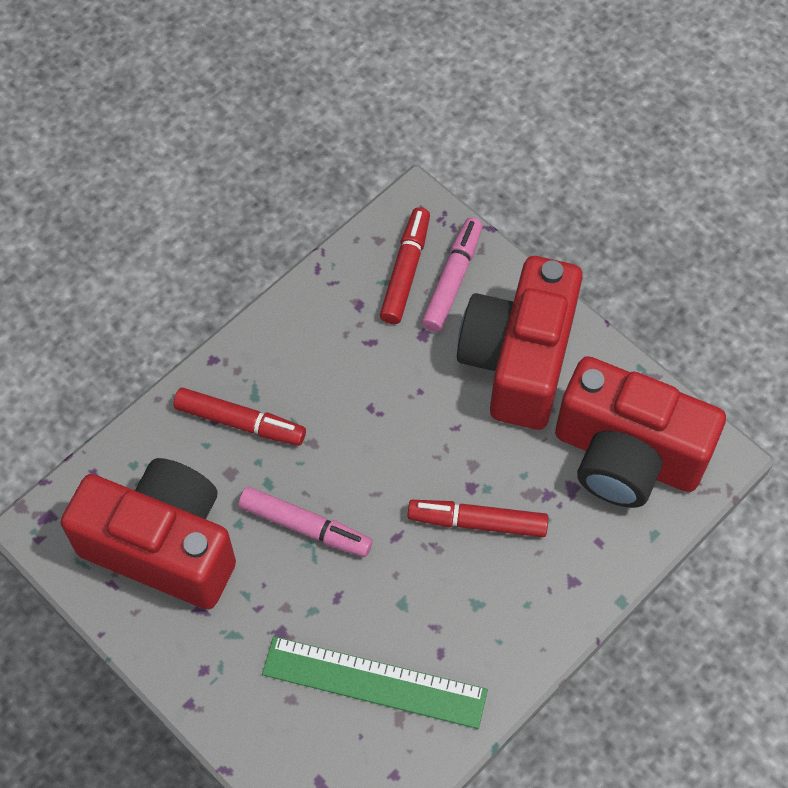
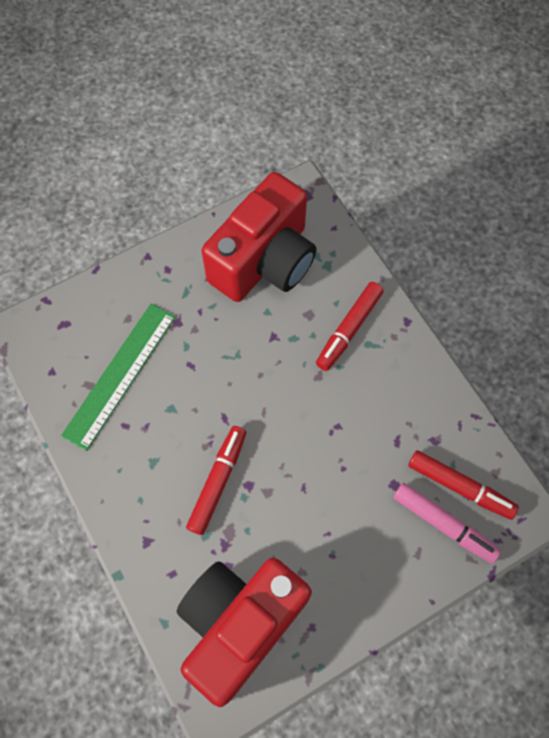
camera: 105 degrees right, 5 degrees up
pink marker [238,487,373,557] -> none
red camera [457,256,583,430] -> none

